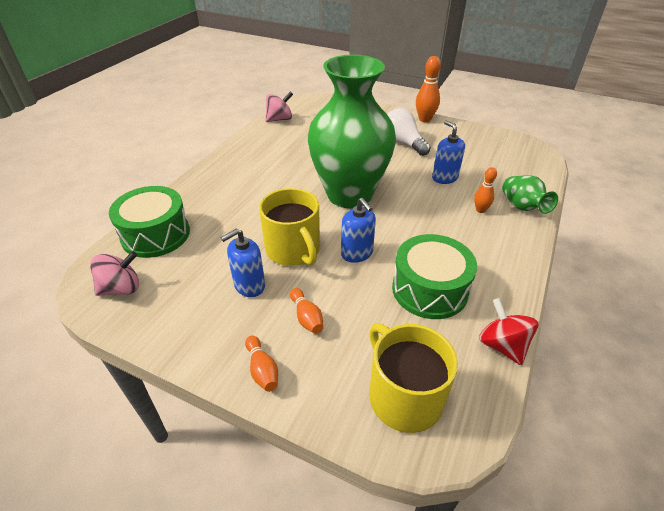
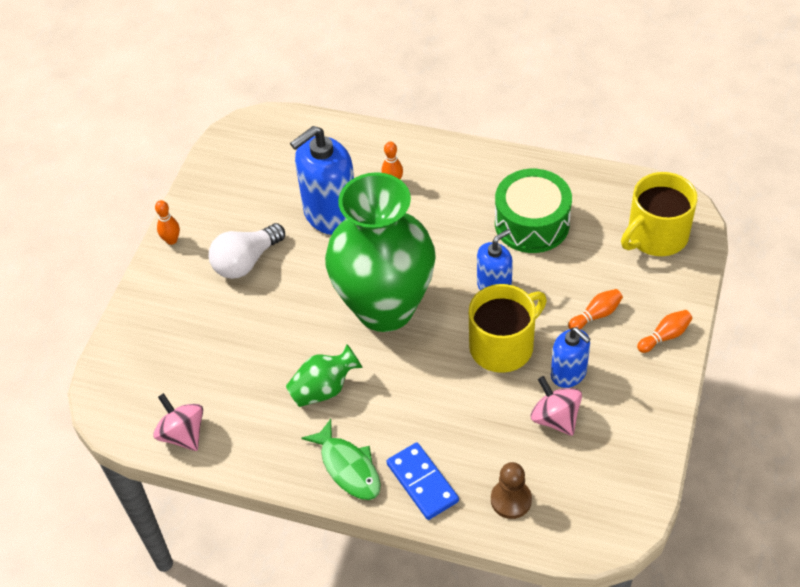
camera: 95 degrees left, 10 degrees up
pink spinning top [90,251,139,296] -> pink spinning top moved to [531,376,582,436]
green drum [109,186,190,258] -> brown pawn [491,462,532,519]
orange bowling pin [416,56,441,122] -> orange bowling pin [155,200,180,245], size x0.61
blue soap dispenser [432,121,465,184] -> blue soap dispenser [290,126,354,235], size x1.73
red spinning top [479,298,538,365] -> none
green vase [502,175,558,214] -> green vase moved to [286,344,363,407]
none -> green fish [302,419,381,500]
none -> blue domino [387,442,459,520]

